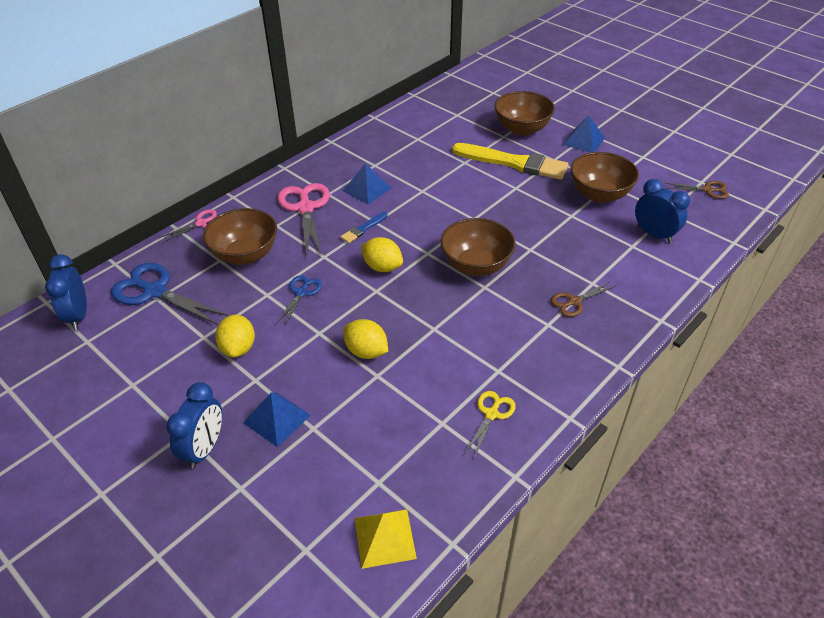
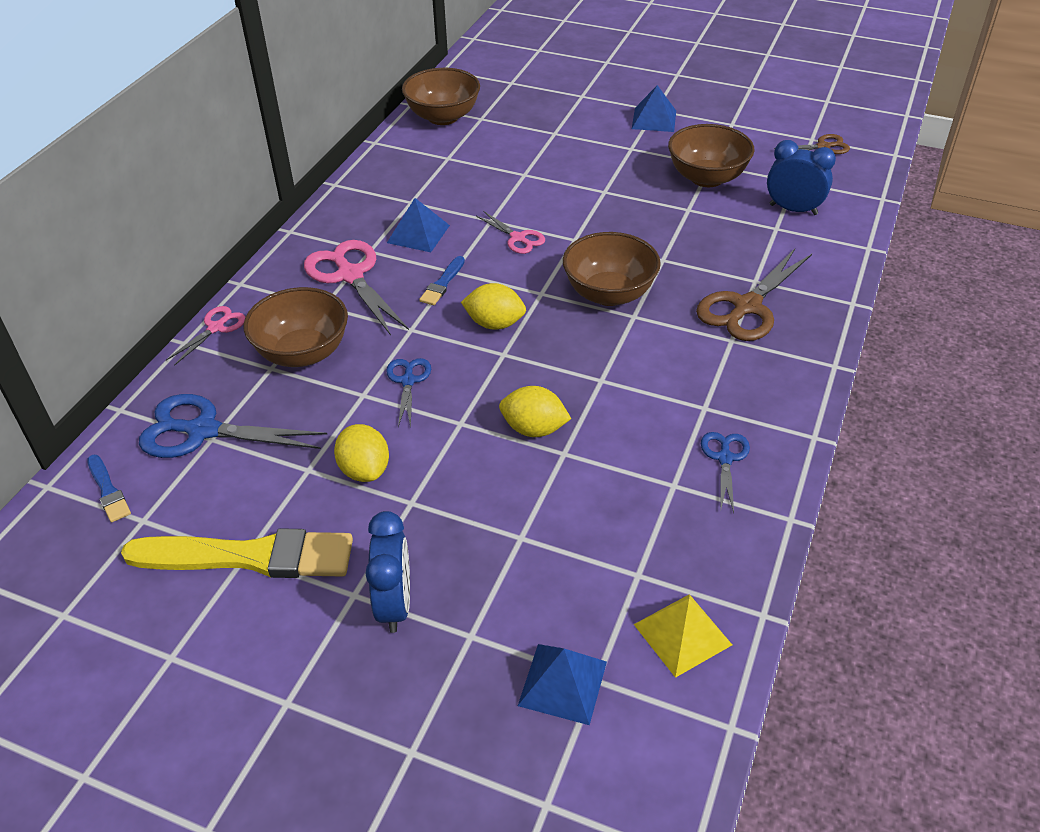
camera: 20 degrees left, 0 degrees up
blue clock [45,254,87,330] -> blue brush [87,455,131,522]
blue pyramid [243,392,311,447] -> blue pyramid moved to [518,644,607,725]
yellow brush [452,143,568,180] -> yellow brush moved to [121,528,353,578]
yellow scissors [465,391,516,458] -> blue scissors [701,432,750,513]
brown bowl [494,91,555,136] -> brown bowl moved to [402,68,480,125]
brown scissors [551,282,615,317] -> brown scissors [696,249,812,341], size x1.81
none -> pink scissors [476,211,545,254]

